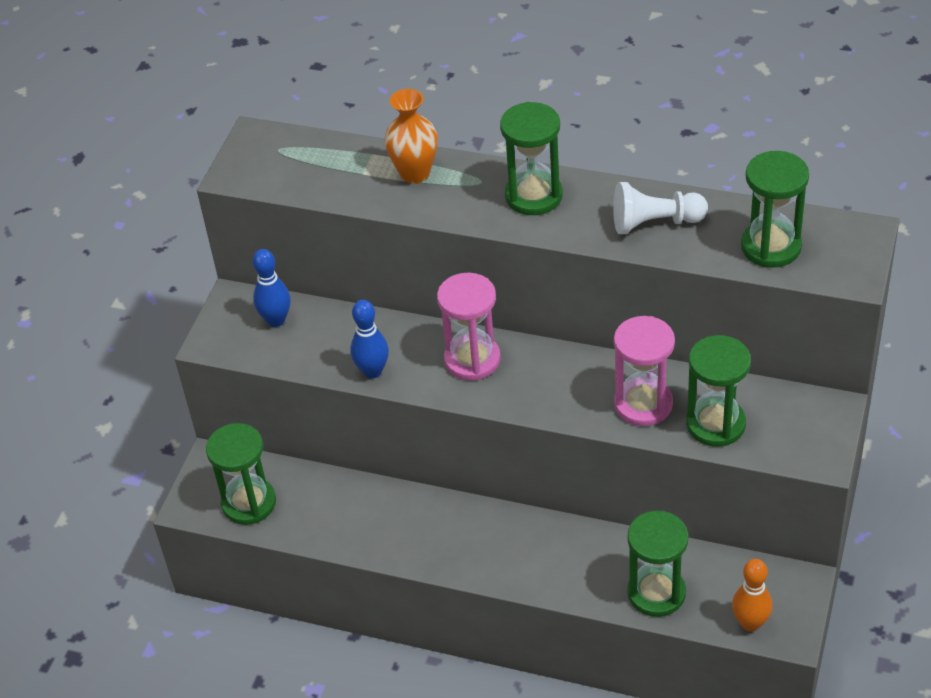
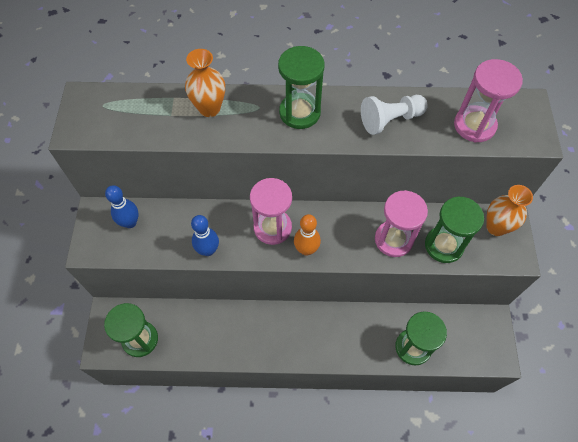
camera: 20 degrees left, 15 degrees up
orange bowling pin [732,559,773,632] -> orange bowling pin moved to [294,214,321,256]
green hourglass [741,151,809,268] -> pink hourglass [454,59,523,142]
none -> orange vase [486,185,533,236]

